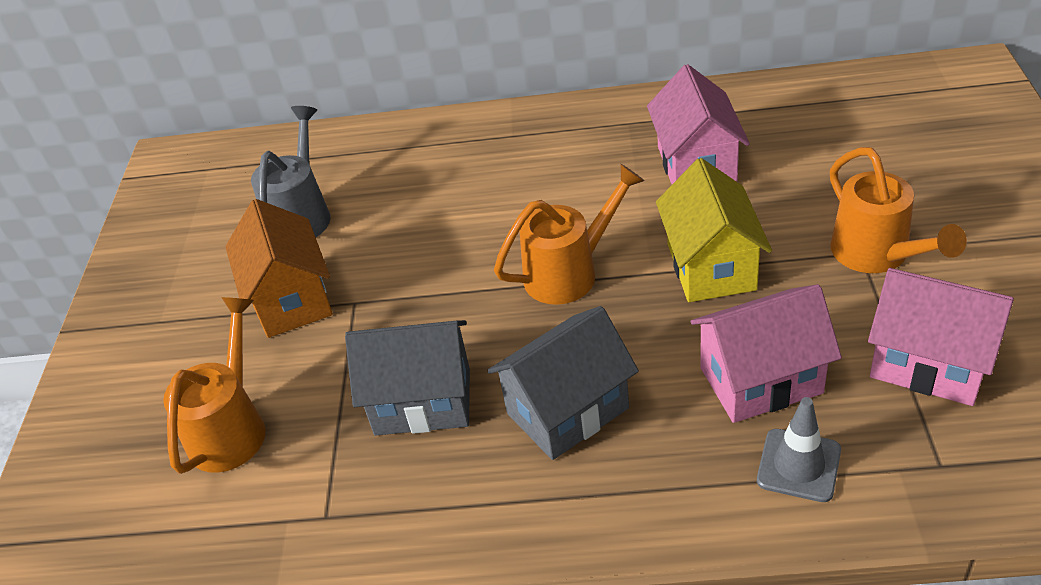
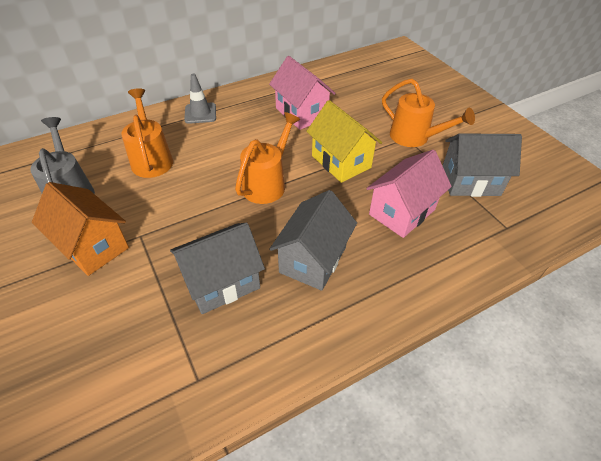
camera: 35 degrees left, 5 degrees up
orange watering can [163,297,265,474] -> orange watering can moved to [121,88,173,178]
grey traffic cone [757,397,841,502] -> grey traffic cone moved to [184,73,216,124]
pink house [868,268,1014,406] -> grey house [442,133,522,197]

